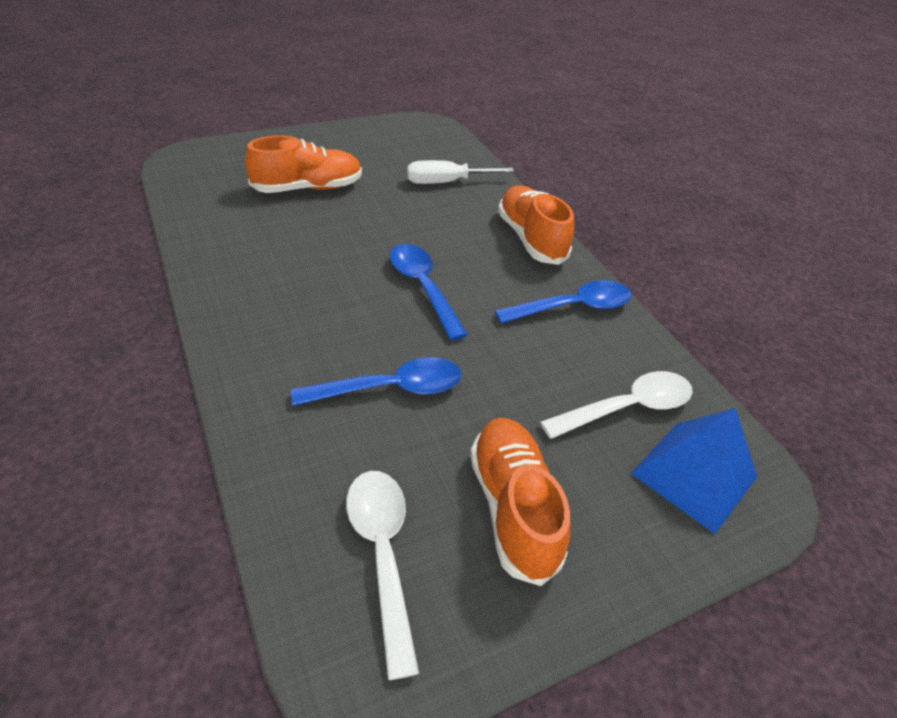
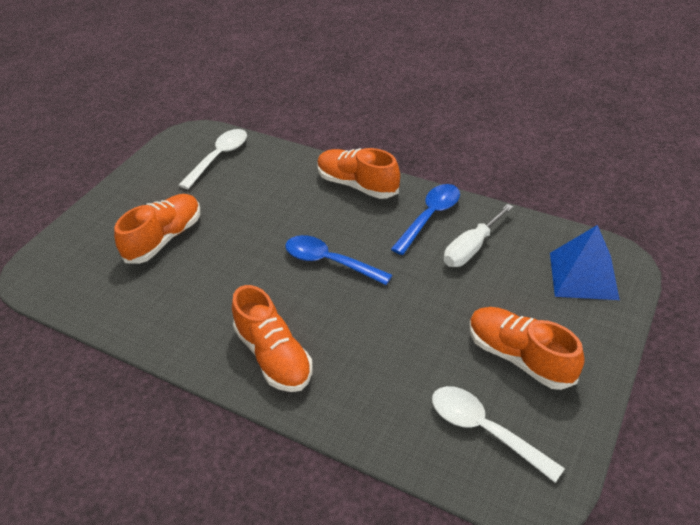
camera: 30 degrees left, 0 degrees up
blue spoon [291,357,461,406] -> none
white screwdriver [407,160,514,184] -> white screwdriver moved to [444,204,513,267]
white spoon [540,371,693,439] -> white spoon moved to [179,129,247,189]
none -> orange shoe [232,285,313,392]

